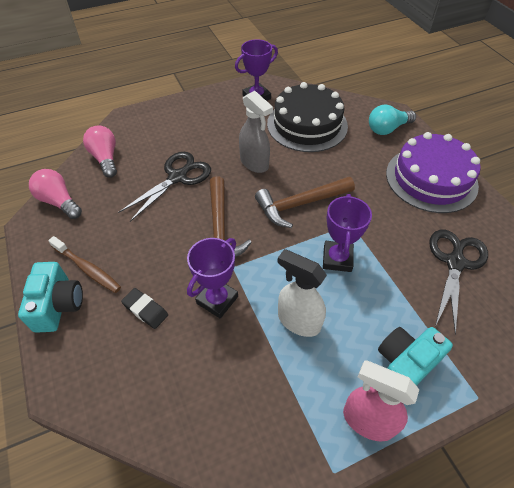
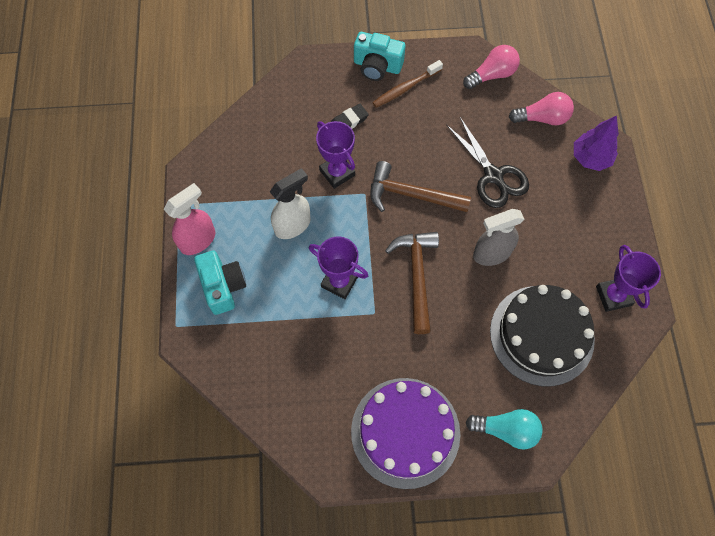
camera: 110 degrees right, 15 degrees up
turquoise light bulb [369,105,416,135] -> turquoise light bulb turned 105 degrees clockwise [466,409,543,450]
black scissors [429,229,488,334] -> none
none -> purple tree [574,115,619,171]

